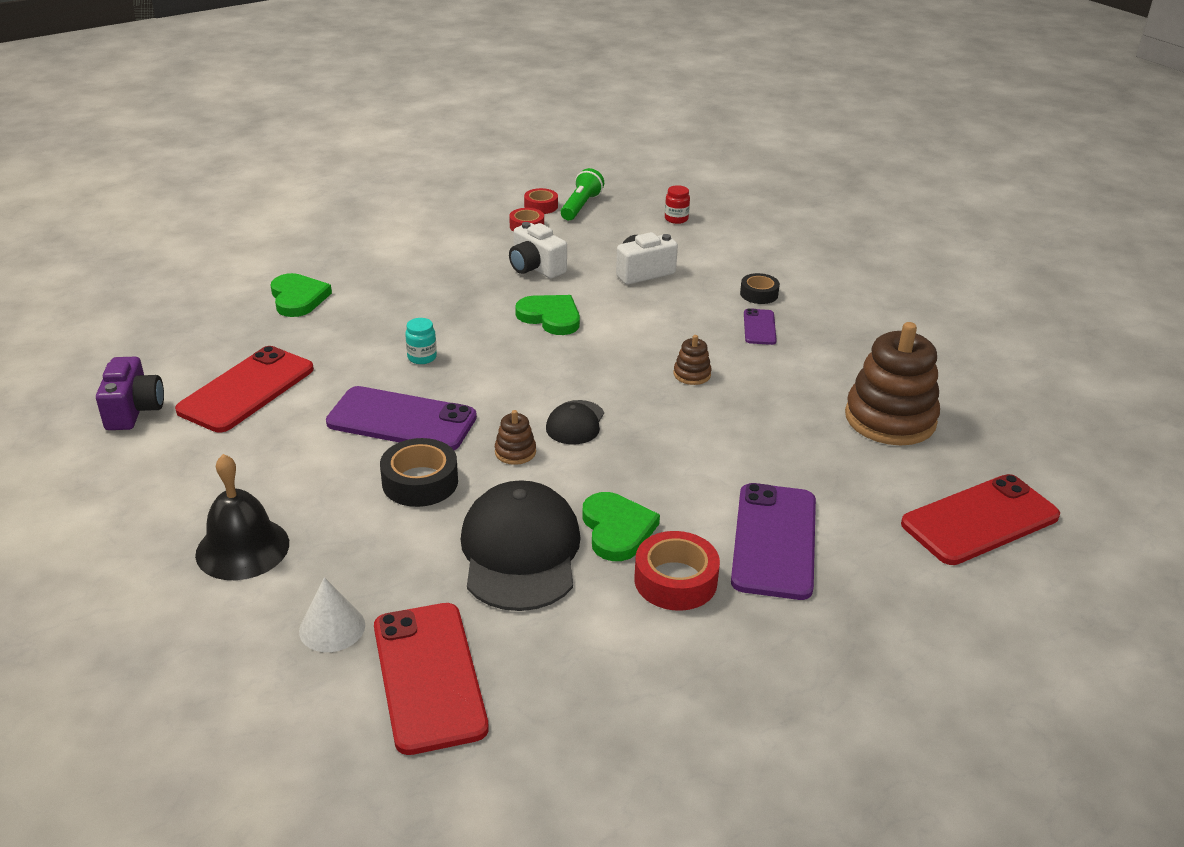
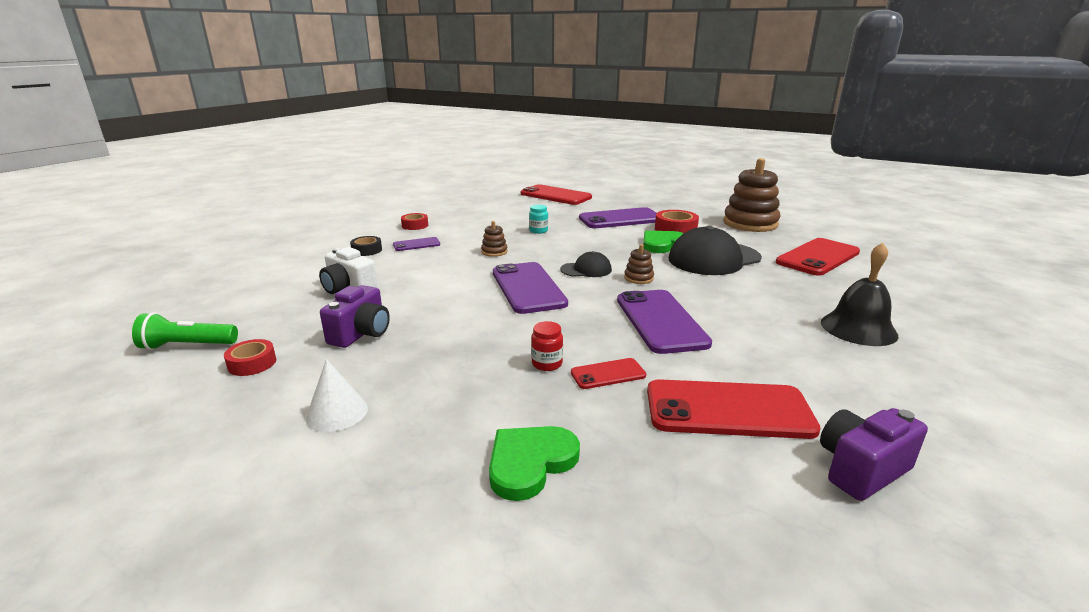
camera: 115 degrees left, 10 degrees down
white cone [299,577,365,652] -> white cone moved to [306,359,368,432]
black tape [380,438,458,507] -> none
turquoise jar [405,318,437,364] -> turquoise jar moved to [529,205,548,234]
white camera [509,222,567,279] -> purple camera [320,285,390,348]
green heart [515,295,580,335] -> none
red tape [524,188,558,214] -> red tape moved to [401,213,428,230]
red jar [665,185,690,224] -> red jar moved to [531,321,563,371]
brown stacking toy [845,322,940,445] -> brown stacking toy moved to [723,158,780,232]
none -> purple phone [493,262,568,314]
none -> red phone [571,358,646,389]

